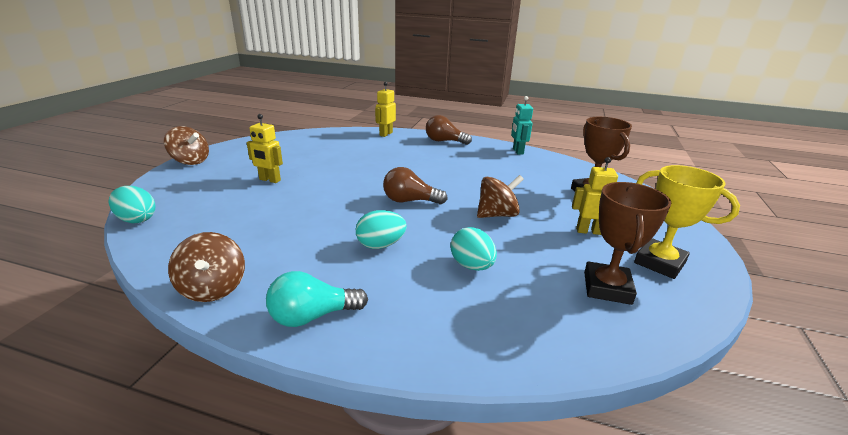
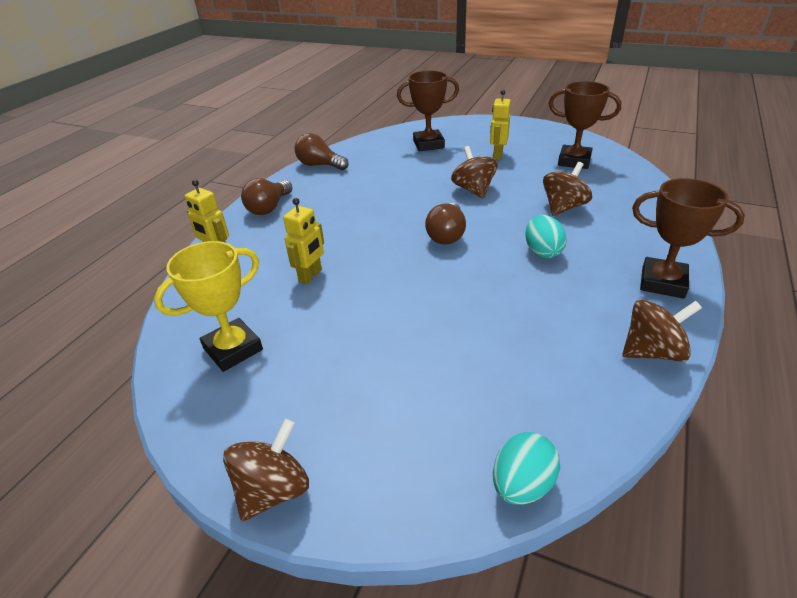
camera: 80 degrees left, 10 degrees up
yellow robot [247,114,283,183] -> yellow robot moved to [283,198,324,284]
turquoise light bulb [266,271,368,327] -> brown trophy [632,178,745,299]
turquoise egg [451,227,497,271] -> brown spinning top [543,162,592,216]
turquoise robot [511,96,533,155] -> brown light bulb [295,133,349,170]
yellow trophy [634,165,740,279] -> yellow trophy moved to [154,241,263,372]

